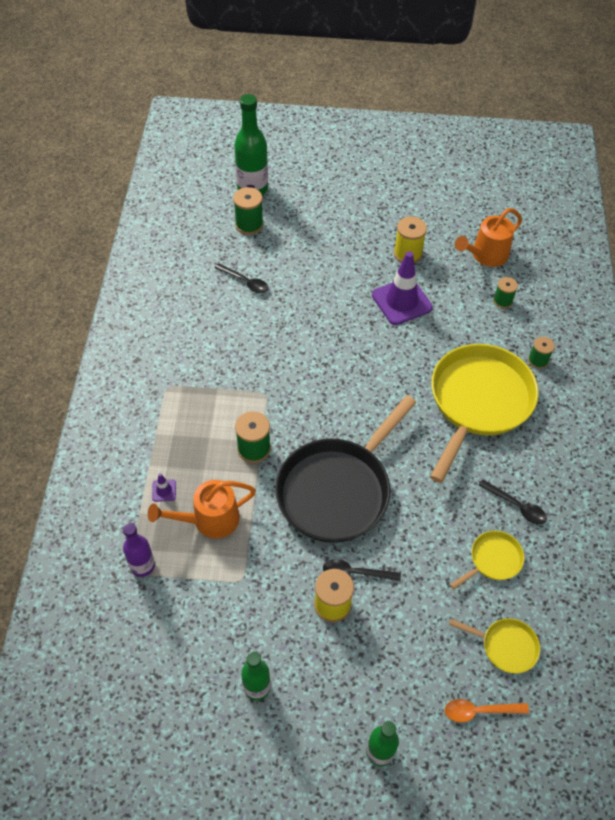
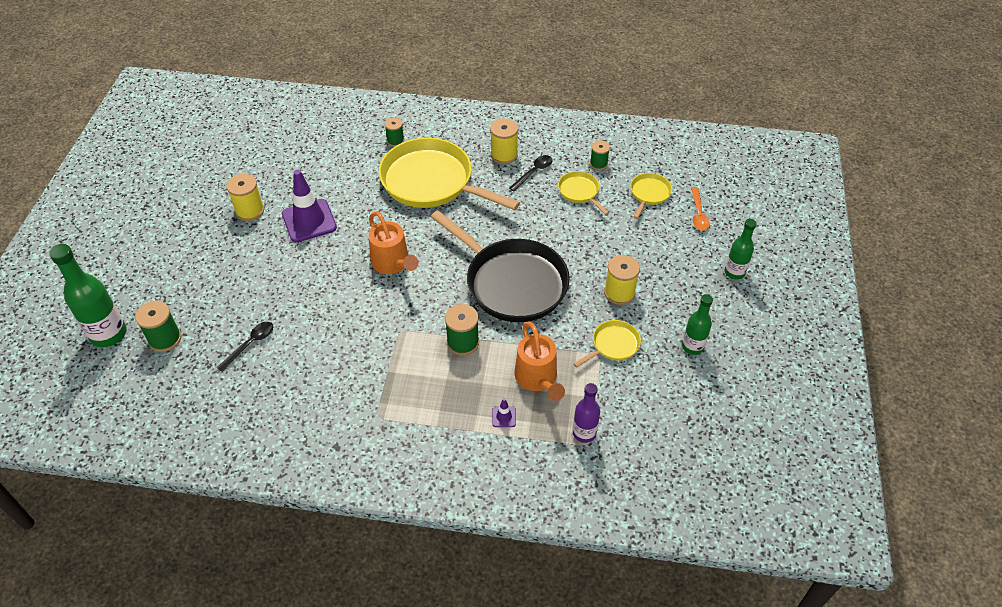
camera: 85 degrees left, 5 degrees down
black spoon [323,559,401,581] -> none
orange watering can [455,208,522,267] -> orange watering can moved to [369,211,418,274]
green spool [493,277,518,309] -> green spool moved to [590,141,610,170]
none -> yellow spool [490,118,518,164]
none -> yellow pan [573,320,641,368]

